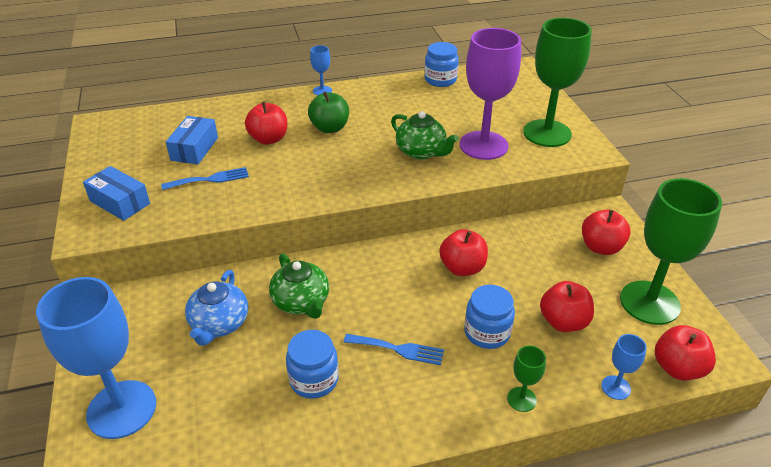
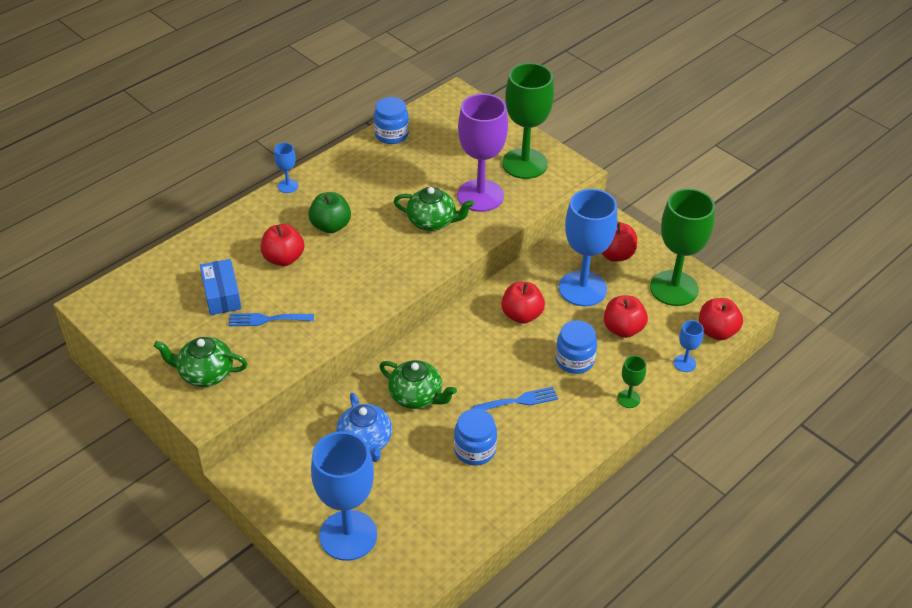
camera: 30 degrees left, 5 degrees up
blue box [83,166,150,221] -> green teapot [154,337,248,387]
blue fork [161,167,249,190] -> blue fork turned 135 degrees counterclockwise [229,313,314,326]
none -> blue goblet [559,189,617,306]

